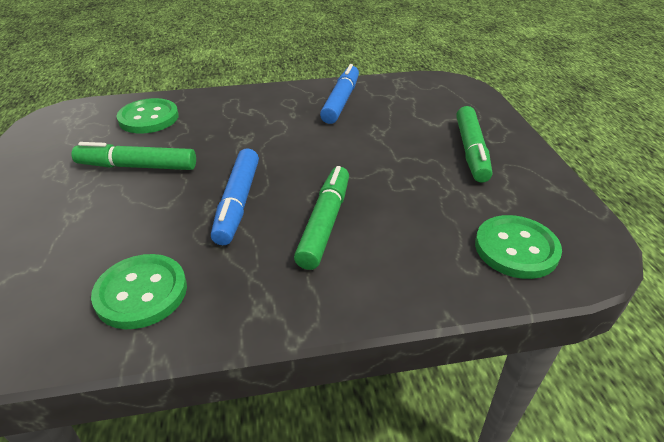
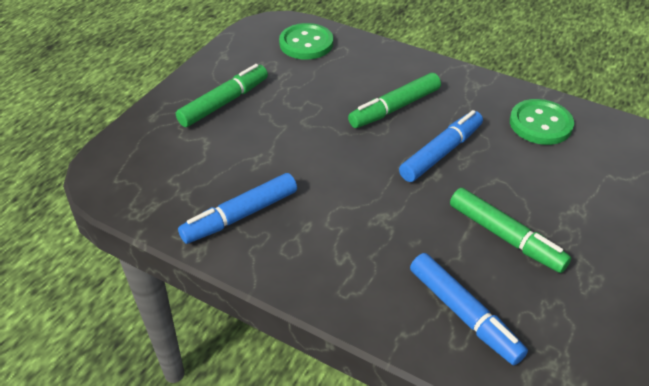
camera: 140 degrees left, 5 degrees up
green button [117,98,179,133] -> blue marker [410,253,528,365]

